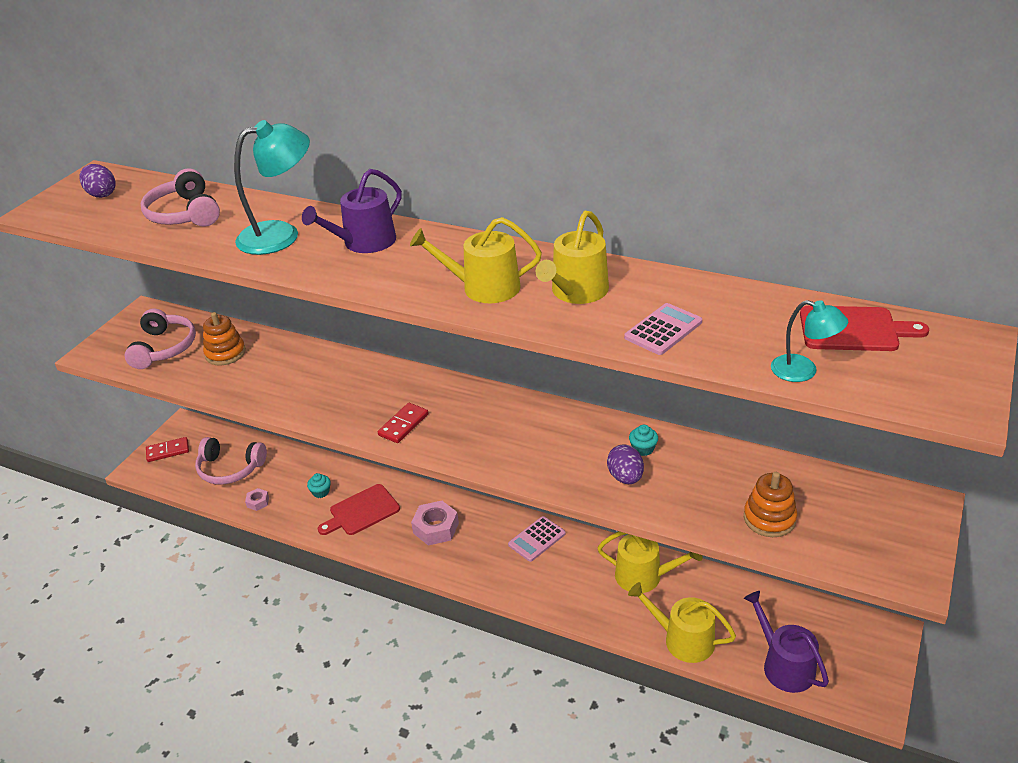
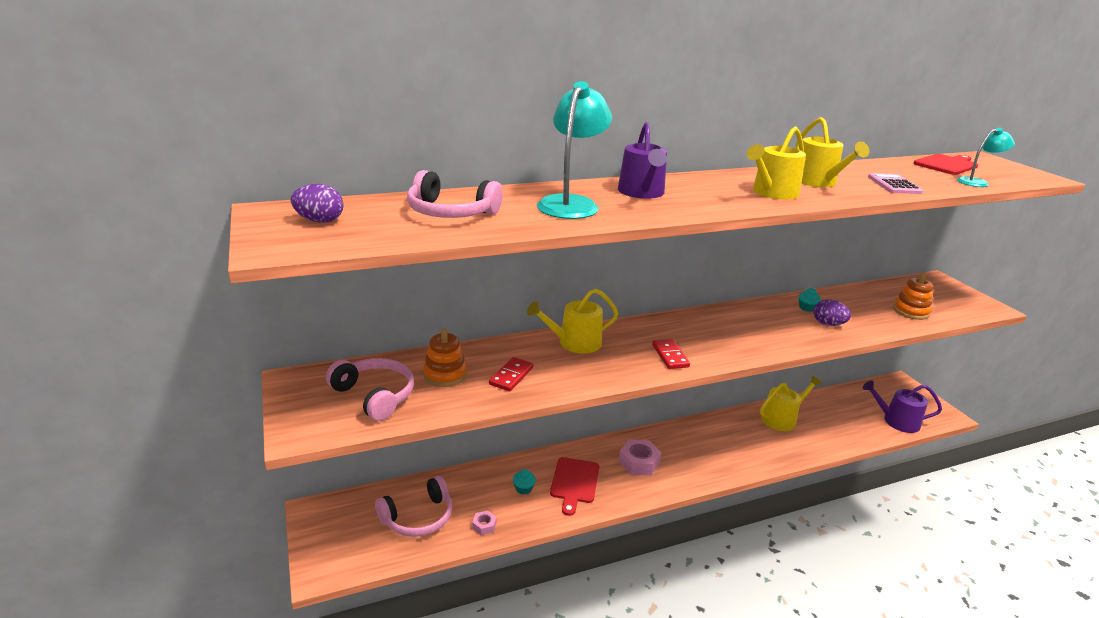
camera: 50 degrees left, 10 degrees down
red domino [146,437,189,462] -> red domino moved to [489,357,533,391]
pink calculator [508,516,566,562] -> none
yellow watering can [628,582,736,663] -> yellow watering can moved to [527,289,618,354]

